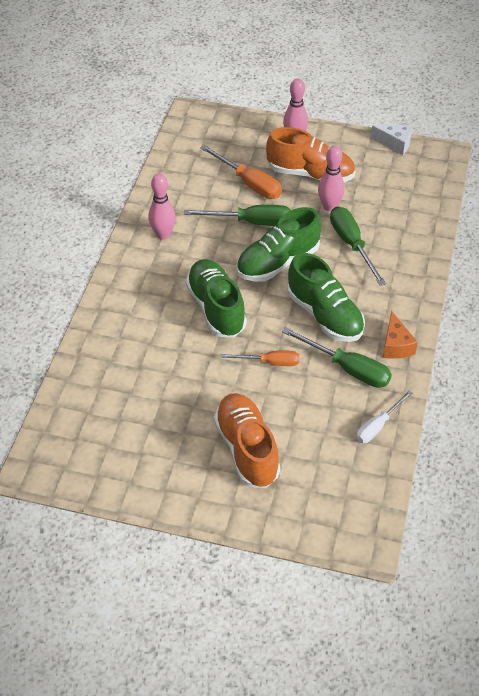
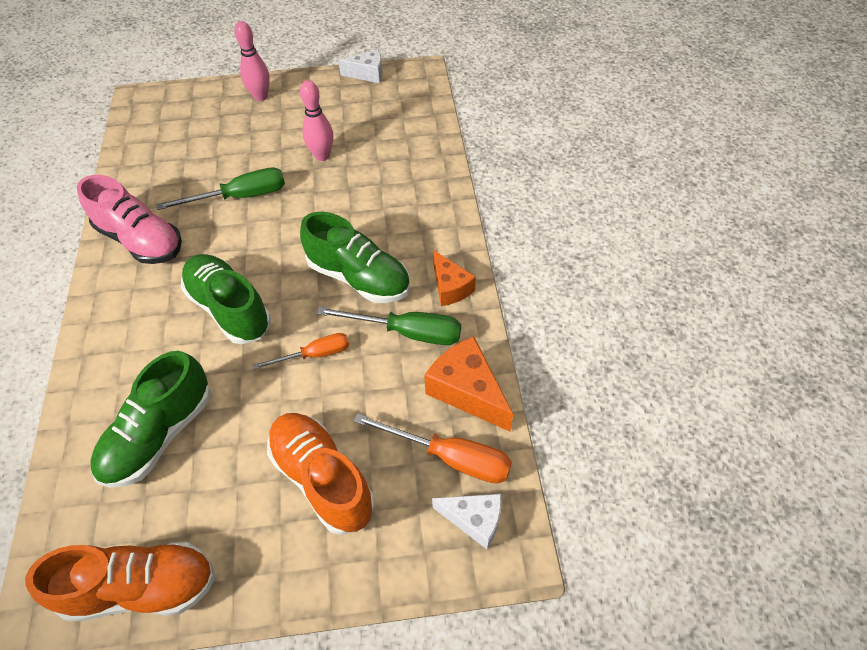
camera: 20 degrees left, 5 degrees up
pink bowling pin [149,174,176,240] -> pink shoe [77,175,182,264]
orange screwdriver [201,145,282,199] -> orange screwdriver moved to [354,413,512,483]
green shoe [236,207,321,282] -> green shoe moved to [90,351,211,488]
orange shoe [266,127,355,182] -> orange shoe moved to [25,542,215,621]
green screwdriver [330,206,386,286] -> none
white screwdriver [356,391,412,443] -> orange cheese [424,336,513,431]
none -> white cheese [432,494,502,549]

